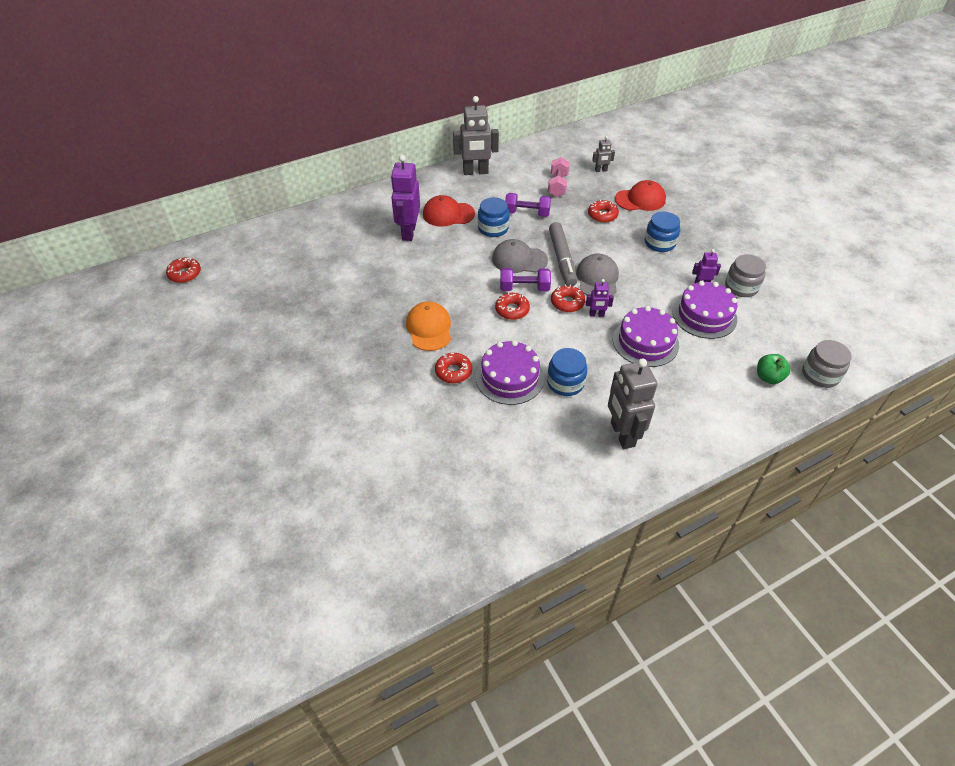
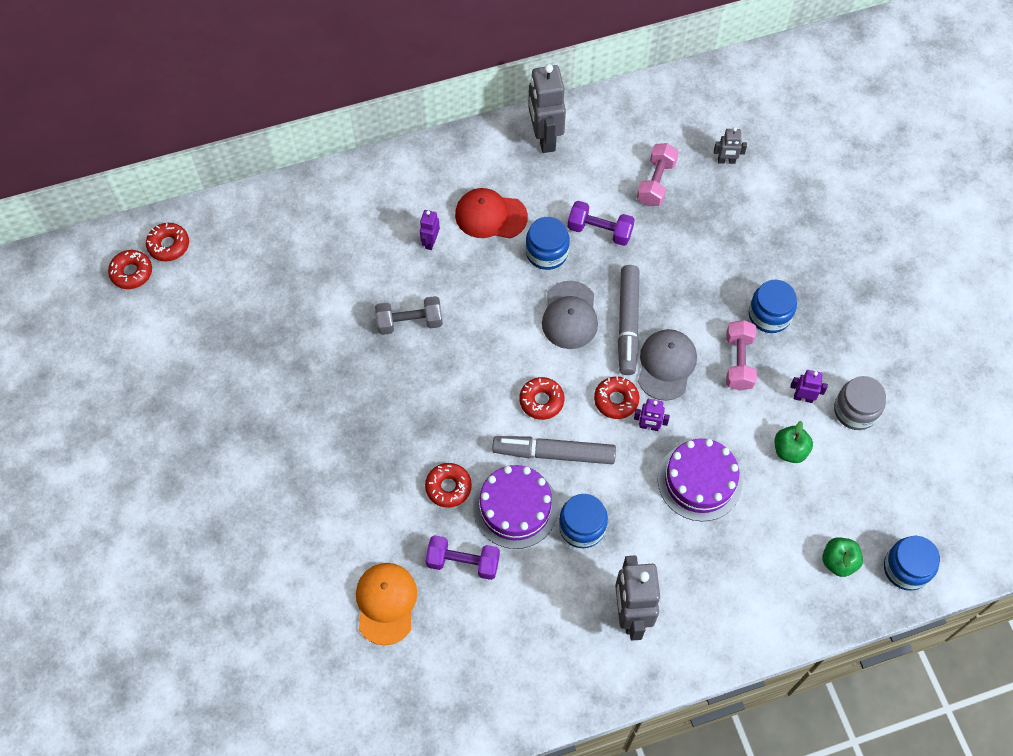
camera: 10 degrees right, 15 degrees up
purple robot [391,155,420,241] -> purple robot [420,210,440,250], size x0.48
orange cap [406,301,451,351] -> orange cap moved to [356,563,417,645]
grey robot [453,96,499,175] -> grey robot turned 75 degrees clockwise [528,64,566,153]
grey cap [492,239,548,273] -> grey cap turned 105 degrees counterclockwise [542,281,598,349]
purple dumbbell [500,268,551,292] -> purple dumbbell moved to [426,535,500,580]
red donut [588,200,619,223] -> red donut moved to [146,223,189,262]
red cap [615,180,666,211] -> none
purple cake [672,281,737,339] -> green apple [775,421,813,463]
grey jar [802,340,852,388] -> blue jar [884,536,940,591]
none -> grey dumbbell [375,296,443,335]
none -> grey marker [492,436,616,464]
none -> pink dumbbell [726,320,757,391]

